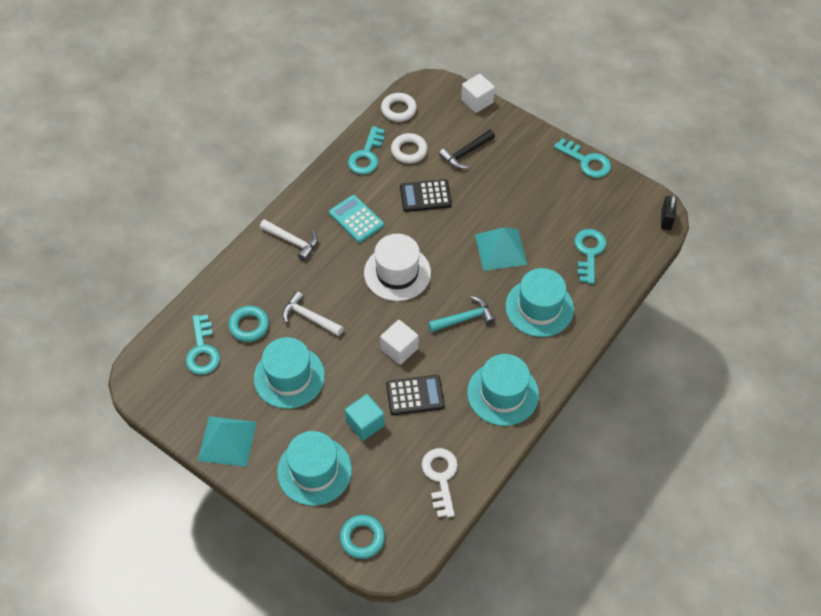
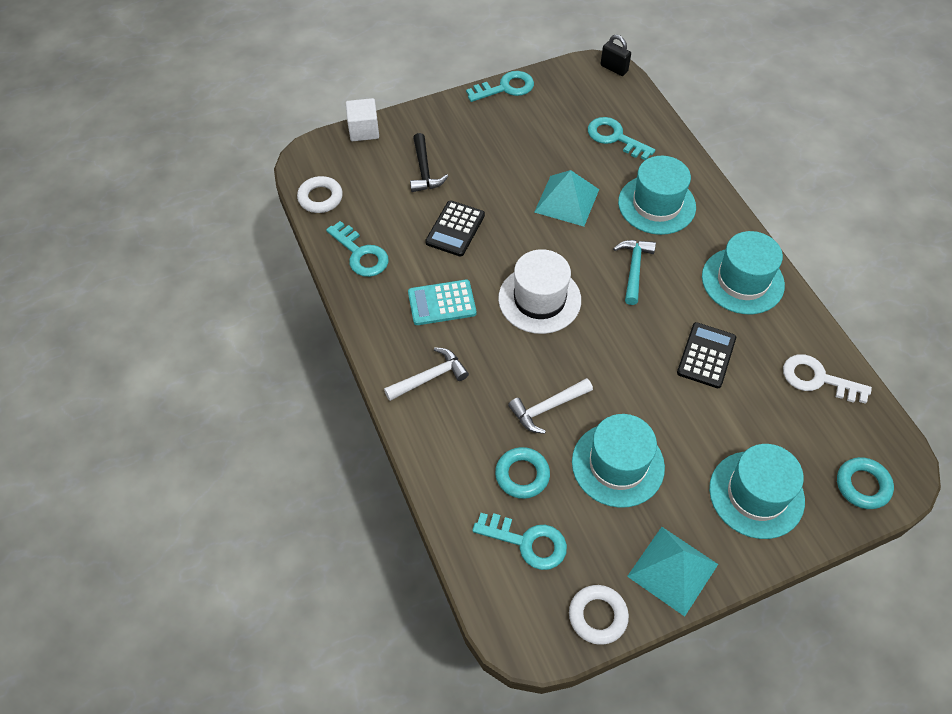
camera: 60 degrees left, 0 degrees up
turquoise cube [345,394,385,441] -> none
white cube [380,320,418,365] -> none
white ring [391,133,428,164] -> white ring moved to [569,585,629,645]

